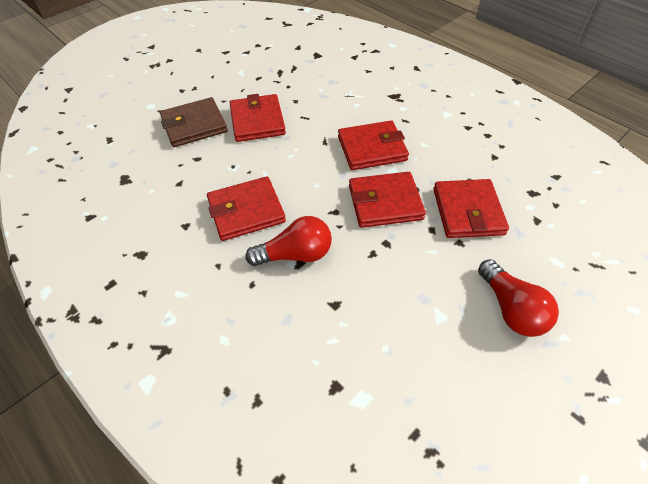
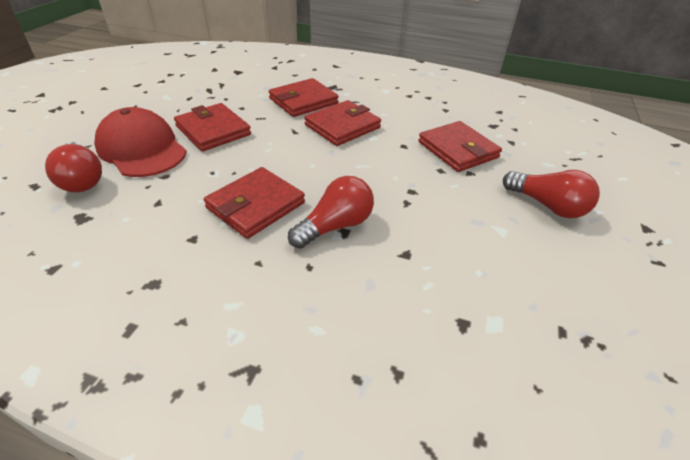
camera: 30 degrees left, 10 degrees down
brown wallet [160,97,227,147] -> red cap [94,107,187,177]
red wallet [349,172,426,228] -> red wallet moved to [269,78,339,117]
none -> red light bulb [45,142,102,192]

